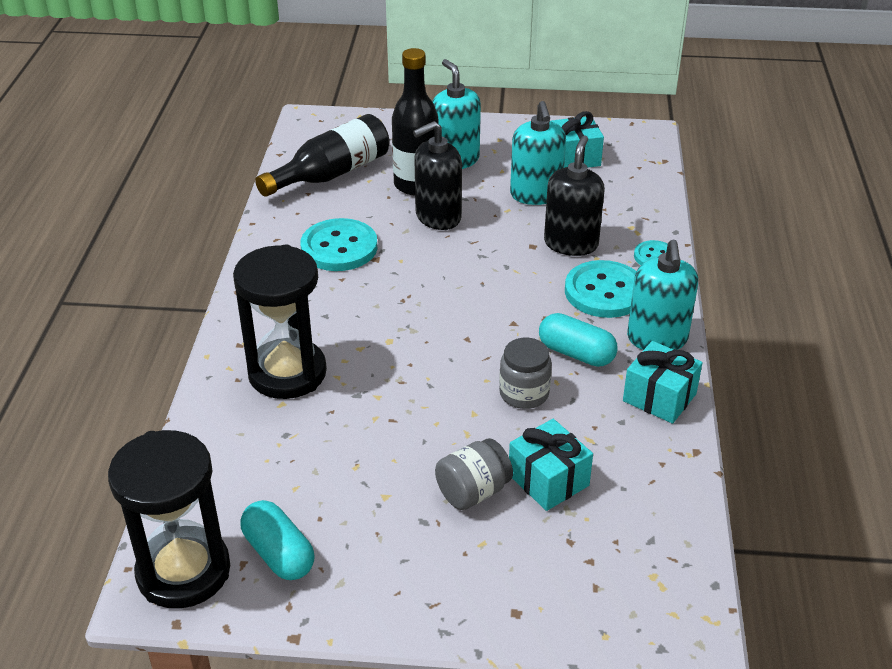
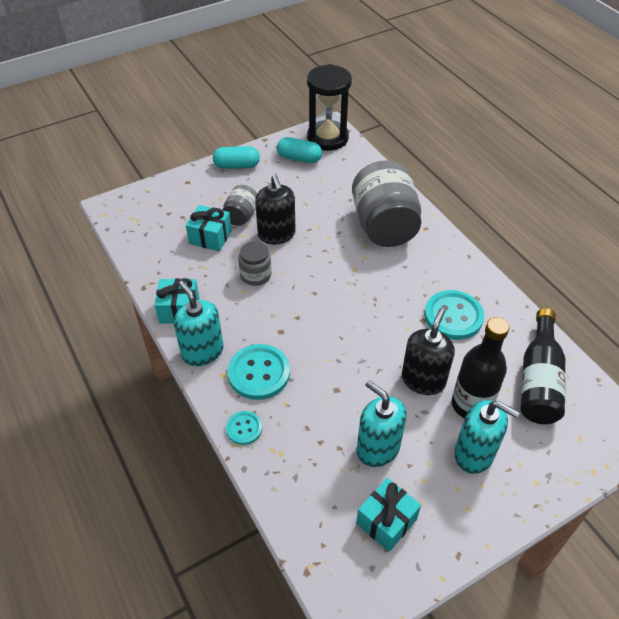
camera: 145 degrees right, 10 degrees up
black hourglass [233,244,327,399] -> grey jar [352,160,421,247]
turquoise capsule [539,313,617,367] -> turquoise capsule moved to [213,146,260,169]
black soap dispenser [544,135,605,256] -> black soap dispenser moved to [255,175,296,244]

